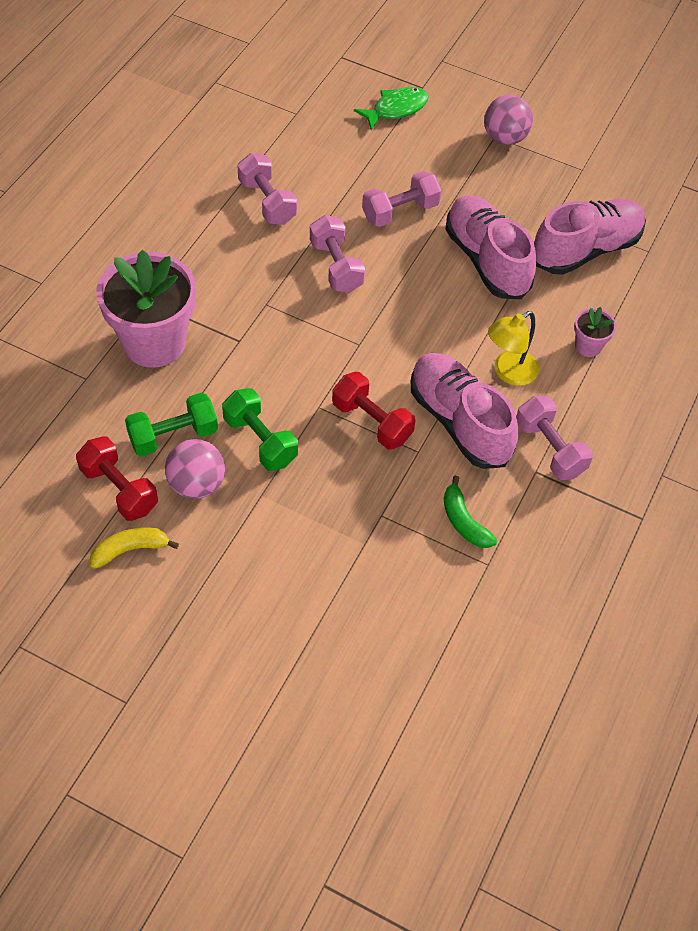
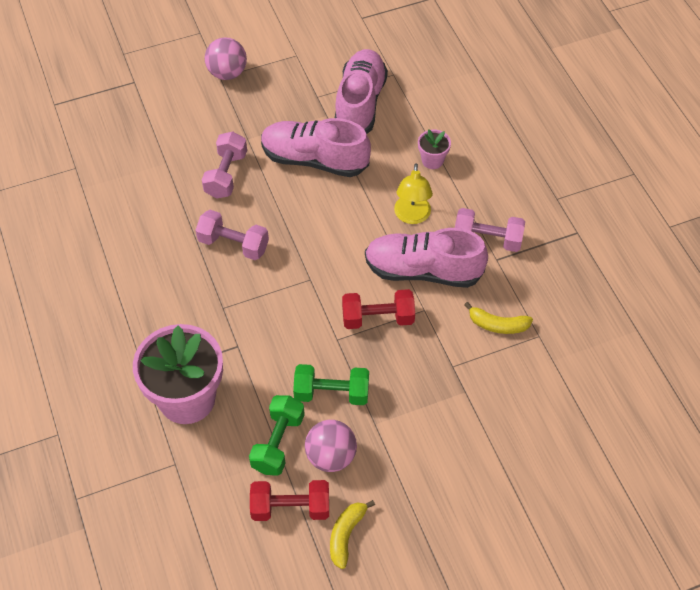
camera: 45 degrees left, 0 degrees up
pink dumbbell [237,153,297,225] -> none
green fish [354,87,429,130] -> none
green banana [444,476,497,548] -> yellow banana [464,302,533,334]

